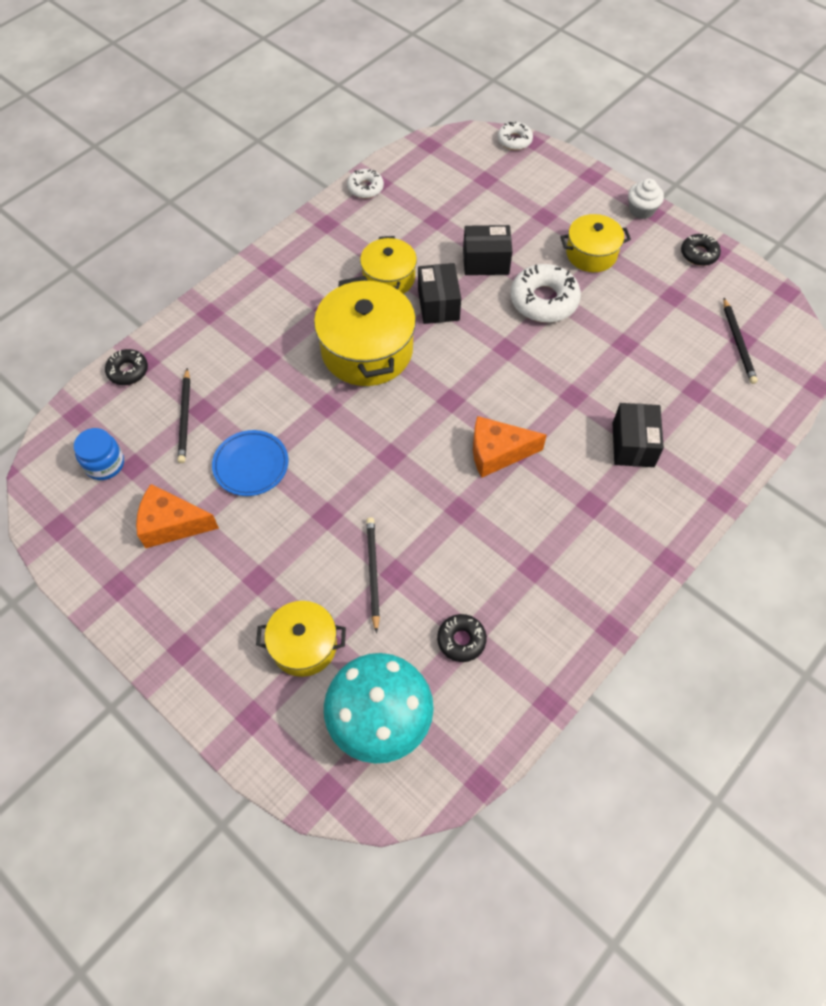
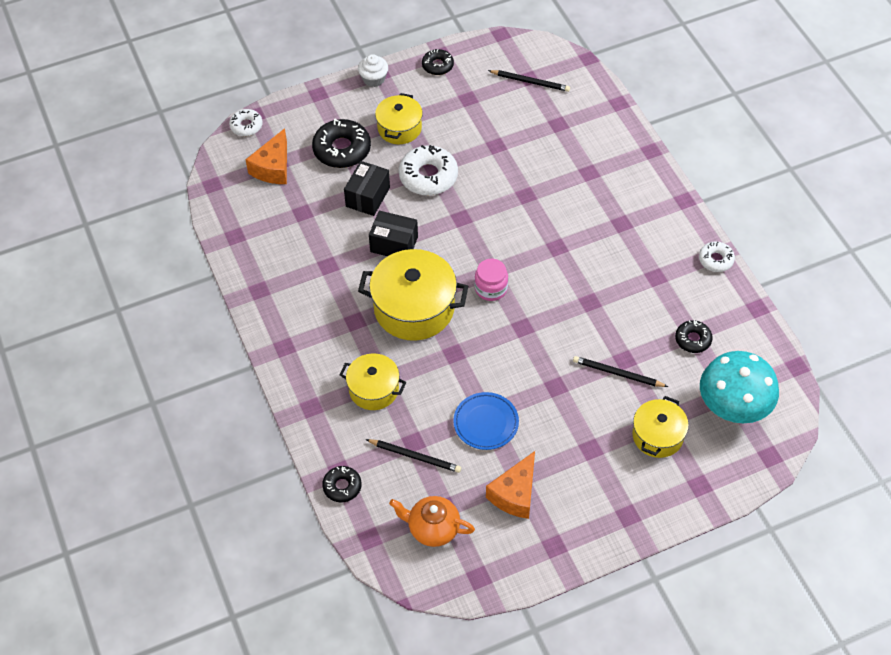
camera: 65 degrees left, 5 degrees down
blue jar [74,428,124,480] -> orange teapot [389,496,475,547]
white donut [347,169,384,199] -> white donut moved to [699,241,735,272]
yellow pot [360,236,417,294] -> yellow pot moved to [339,353,406,410]
orange cheese [473,416,547,478] -> orange cheese moved to [245,128,287,184]
black box [613,403,664,467] -> none
none -> black donut [312,119,371,168]
none -> pink jar [475,259,508,301]

